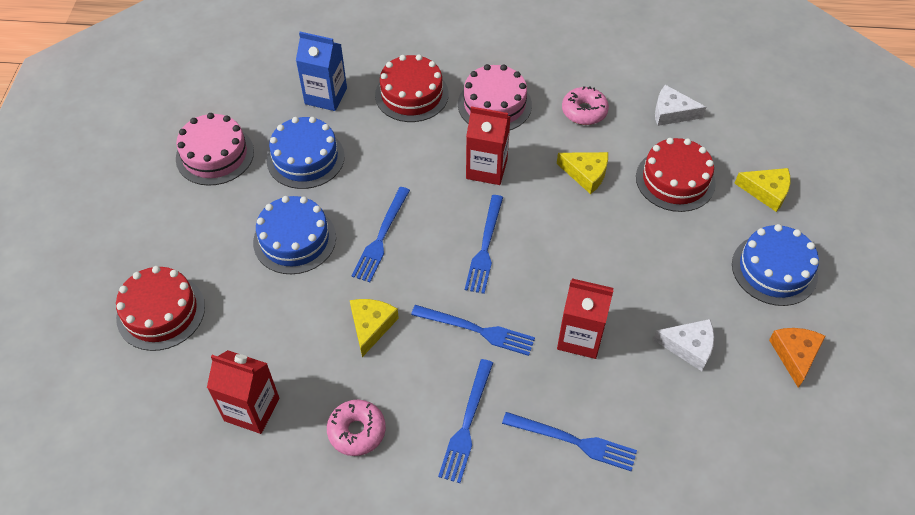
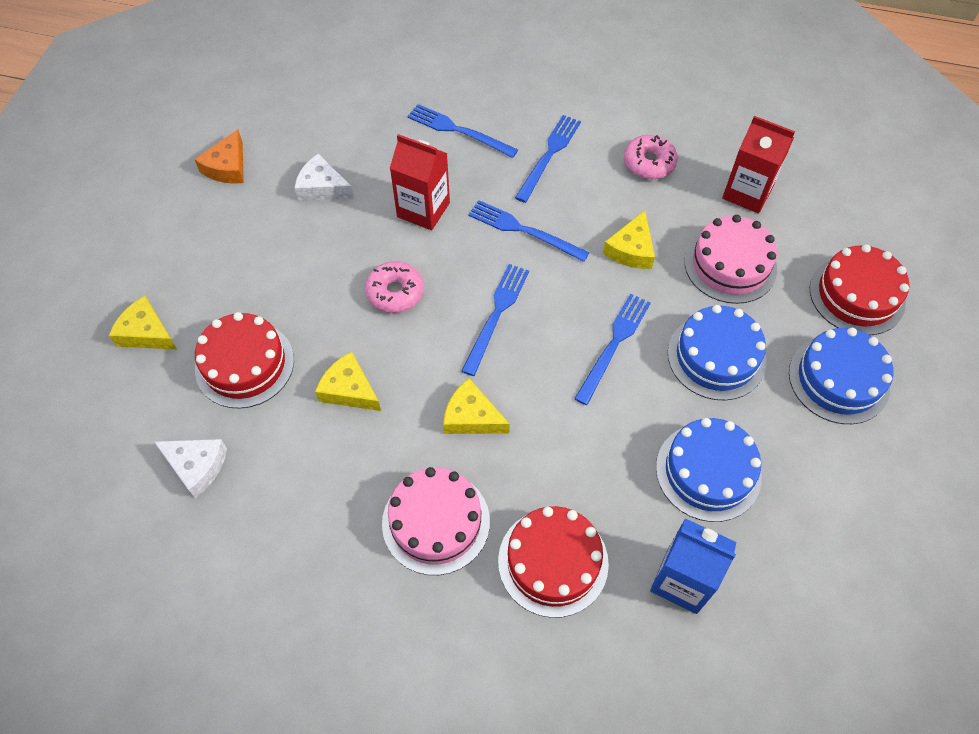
camera: 170 degrees left, 5 degrees up
pink cake [176,113,254,186] -> pink cake moved to [684,215,777,304]
red carton [466,106,511,185] -> yellow cheese [443,378,510,434]
pink donut [562,86,609,125] -> pink donut moved to [365,261,424,313]
blue cake [732,224,819,306] -> blue cake moved to [789,328,893,424]

